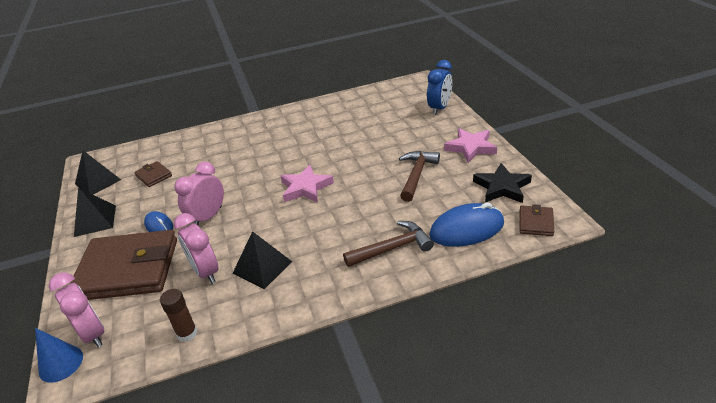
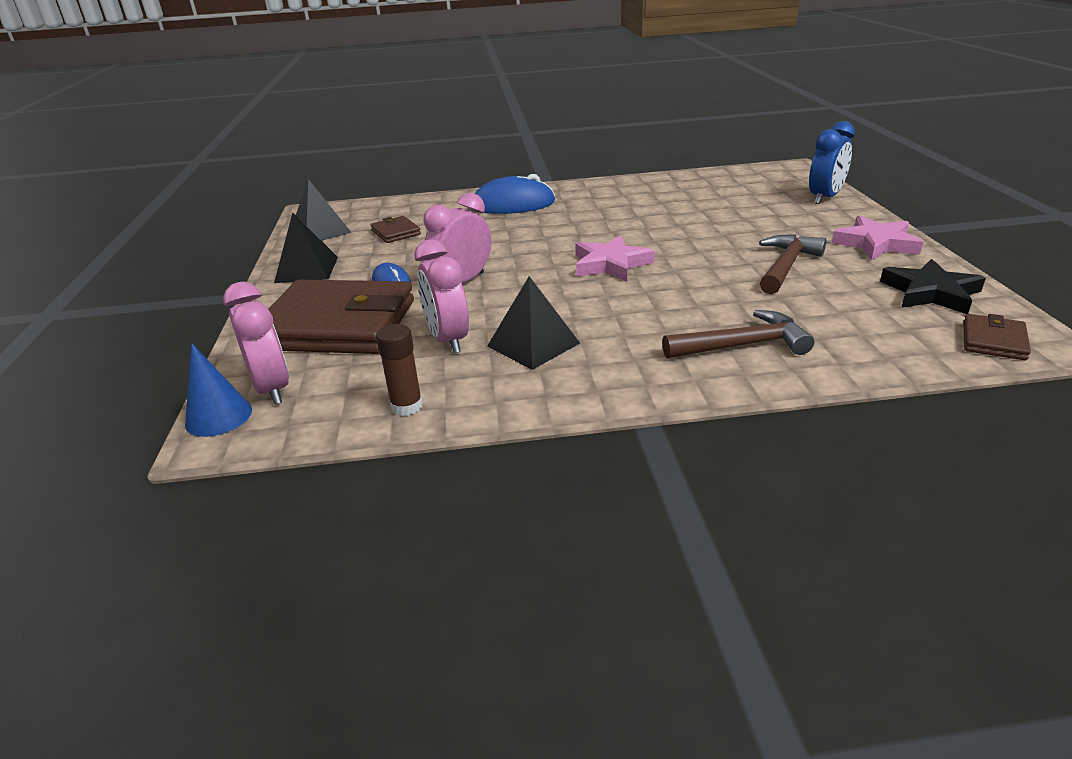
camera: 10 degrees right, 5 degrees down
blue mouse [429,202,504,247] -> blue mouse moved to [475,174,555,214]

